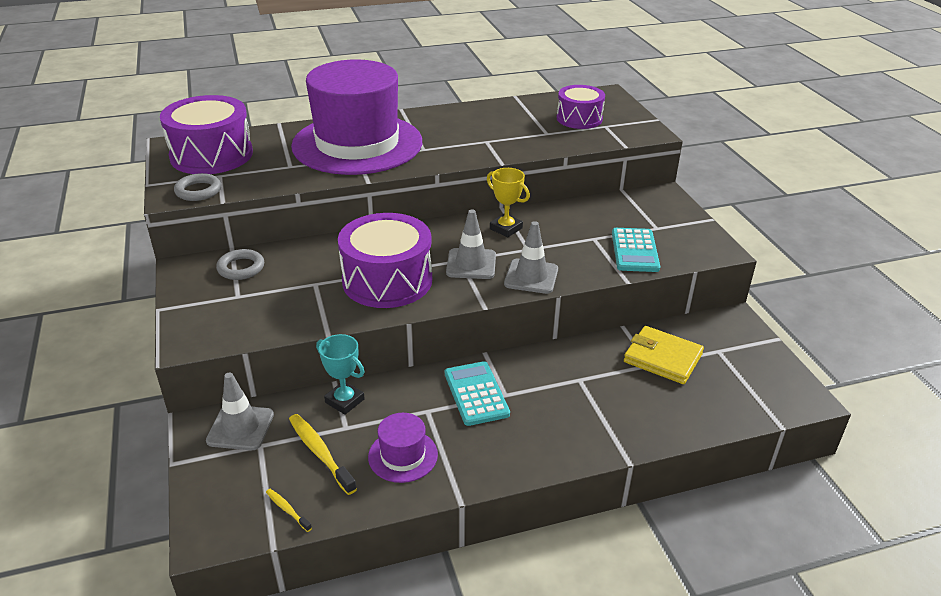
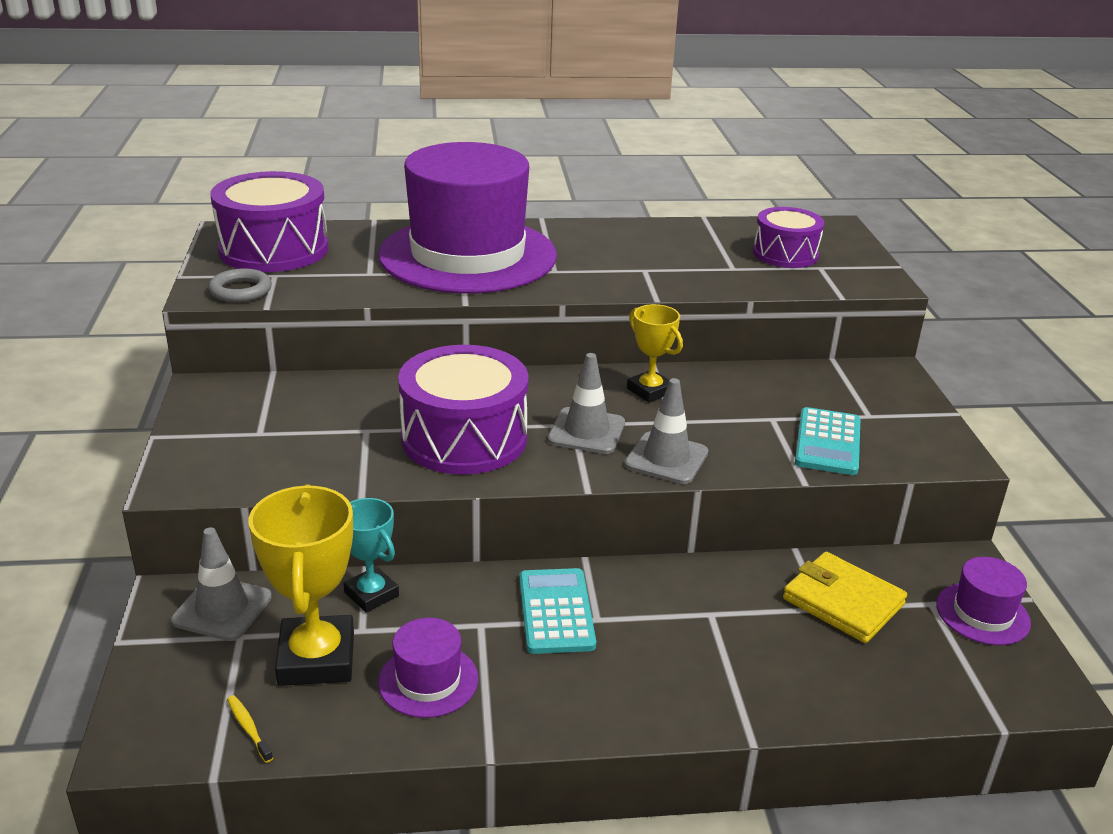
camera: 10 degrees right, 5 degrees down
grey ring [216,249,264,280] -> none
yellow toothbrush [289,414,357,495] -> yellow trophy [249,485,354,686]
none -> purple hat [936,557,1031,645]

